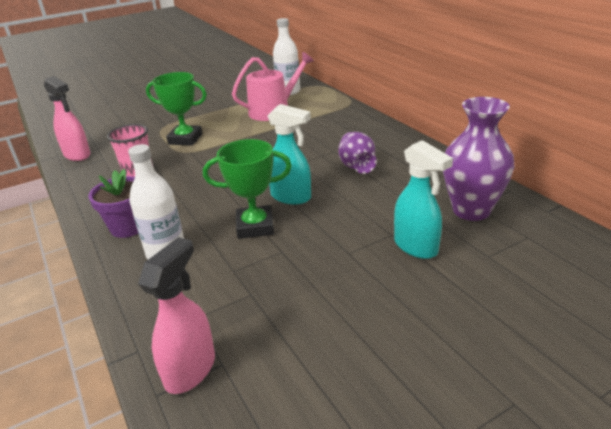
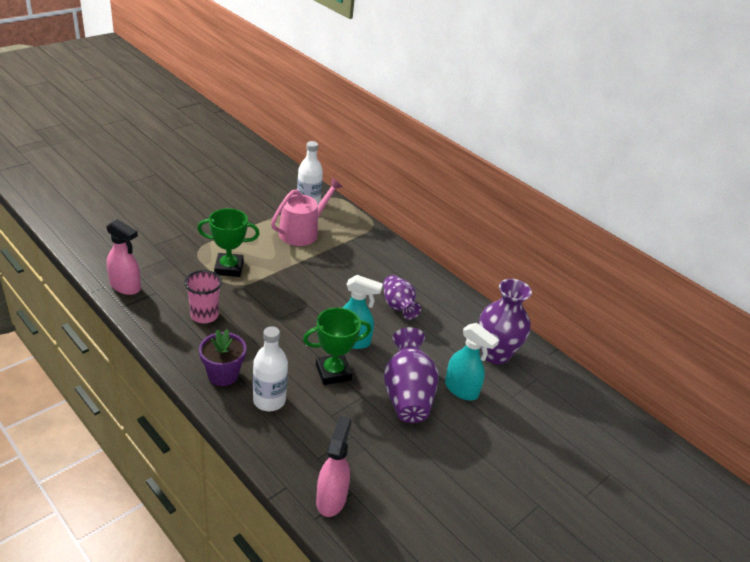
camera: 20 degrees left, 5 degrees up
none -> purple vase [384,327,439,423]

